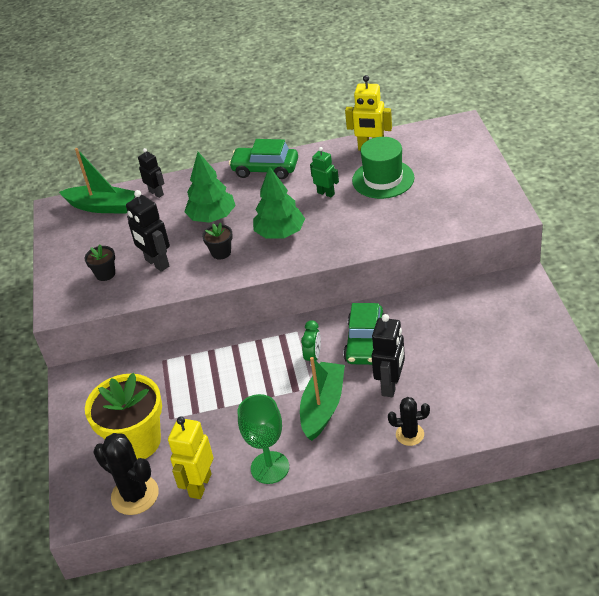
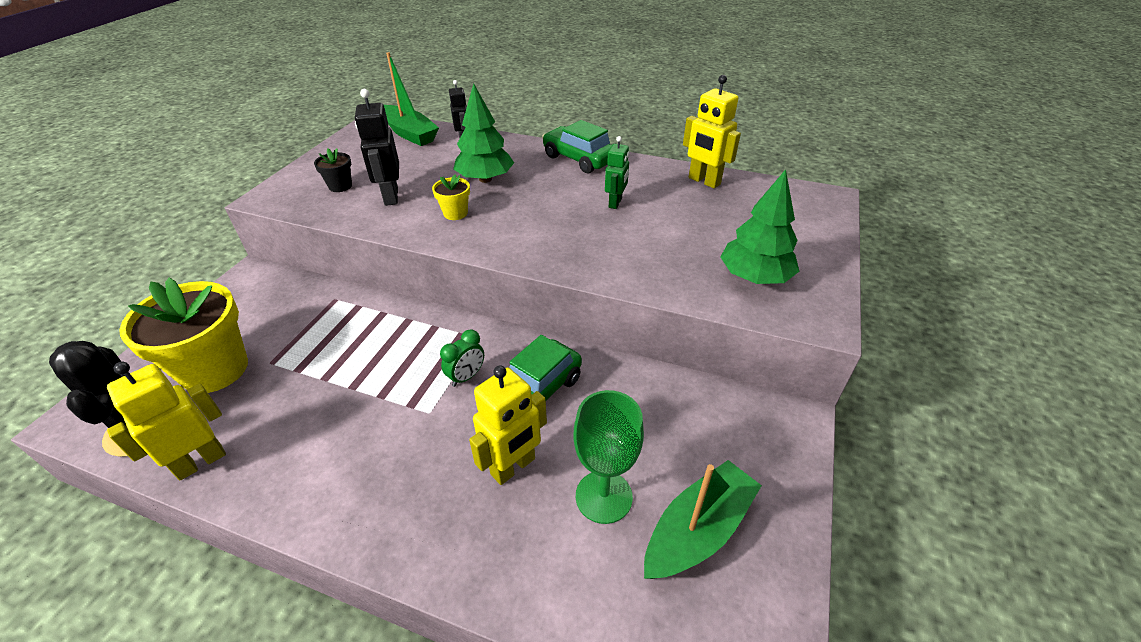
camera: 25 degrees right, 0 degrees up
black flower pot [202,223,233,260] -> yellow flower pot [432,174,470,220]
green goblet [238,394,289,484] -> green goblet moved to [573,390,644,524]
green tree [253,166,305,239] -> green tree moved to [720,169,799,284]
green boat [300,357,345,441] -> green boat moved to [644,460,762,579]
green robot [310,147,339,197] -> green robot turned 45 degrees clockwise [605,136,629,209]
green hat [352,137,415,199] -> none
black robot [371,314,405,397] -> yellow robot [469,365,547,485]
black cactus [388,397,430,446] -> none

